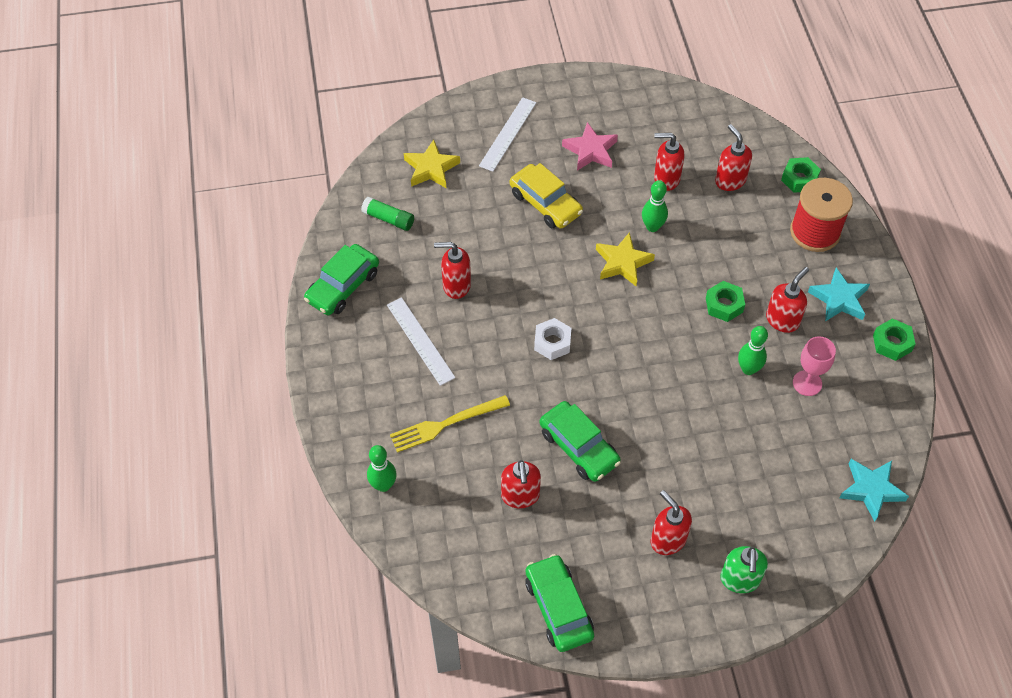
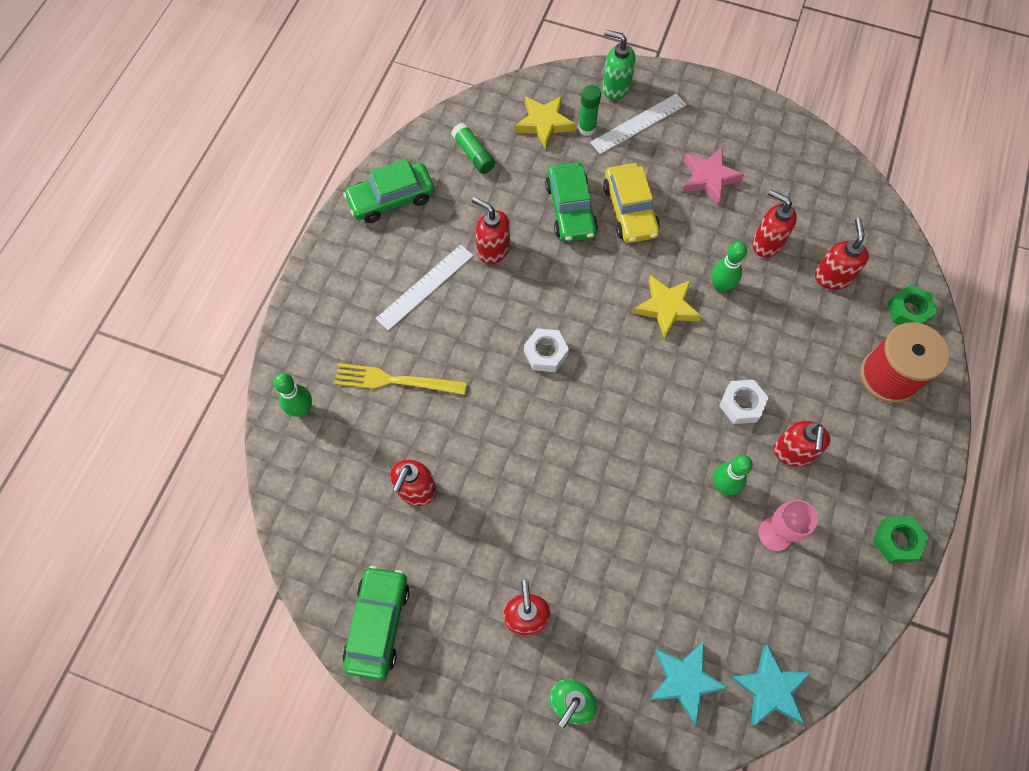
camera: 30 degrees right, 10 degrees up
white ruler [387,297,455,386] -> white ruler turned 45 degrees clockwise [376,245,473,331]
green car [539,401,621,482] -> green car moved to [545,162,598,242]
green nut [706,281,745,322] -> white nut [719,380,769,424]
red soap dispenser [766,267,809,333] -> red soap dispenser turned 120 degrees clockwise [774,421,830,467]
turquoise star [808,267,870,321] -> turquoise star moved to [650,642,729,725]
none -> green glue stick [578,85,601,136]
none -> green soap dispenser [602,30,636,100]

